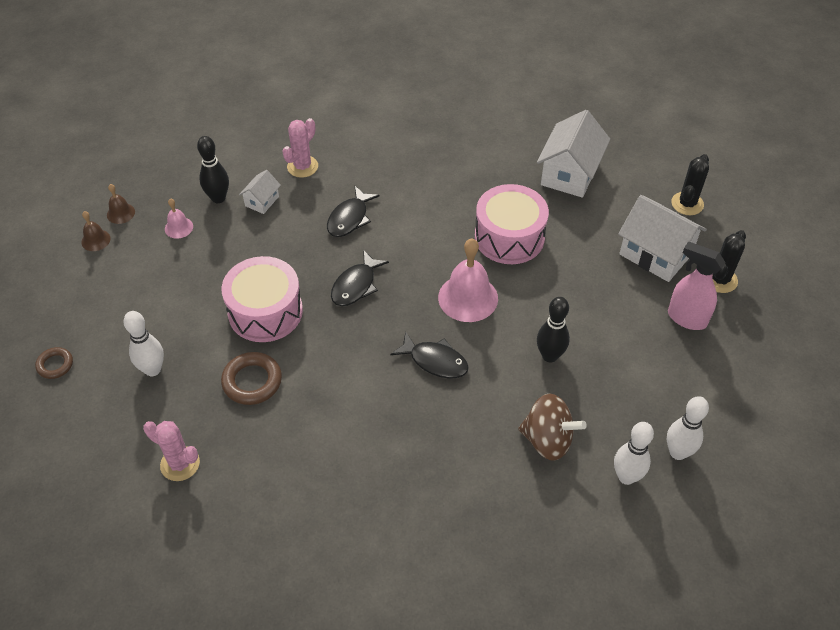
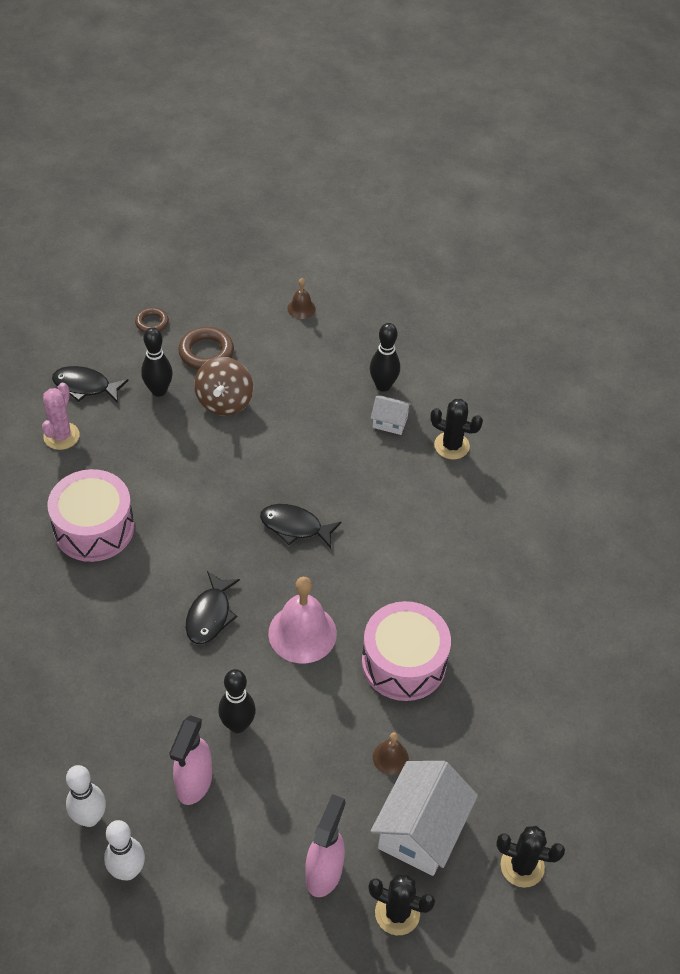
camera: 75 degrees right, 0 degrees up
brown bell [107,184,135,224] -> brown bell moved to [373,732,409,775]
white bowling pin [124,311,164,376] -> black bowling pin [141,327,173,397]
pink bell [165,198,193,239] -> none
brown ring [221,352,282,405] -> brown ring moved to [178,327,234,370]
pink drum [222,256,303,342] -> pink drum moved to [47,469,134,562]
pink cactus [282,118,318,178] -> black cactus [430,399,483,459]
black fish [327,186,380,237] -> black fish moved to [52,366,129,403]
brown spinning top [518,393,587,461] -> brown spinning top moved to [194,357,253,416]
white house [537,110,610,198] -> none
none -> pink spray bottle [169,715,212,805]

